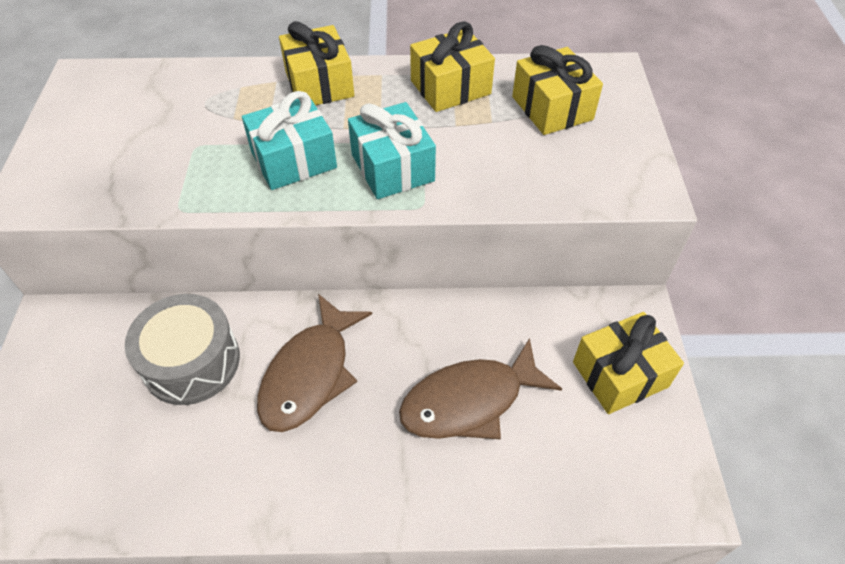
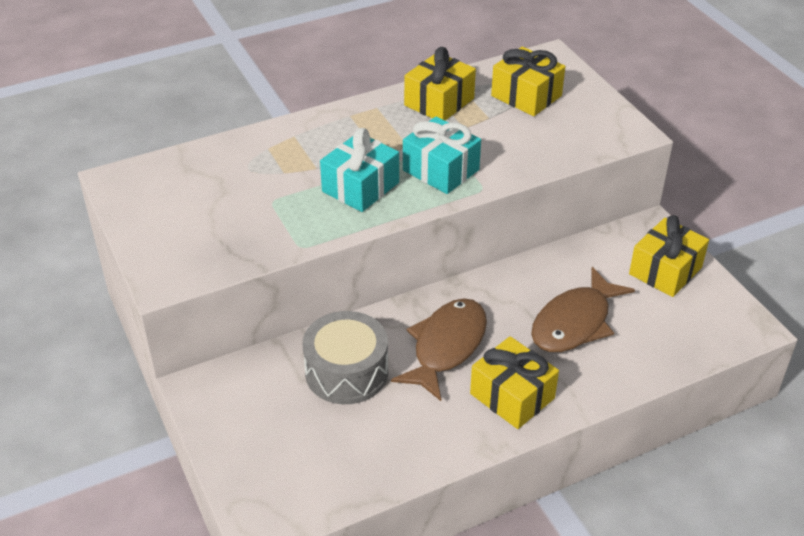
camera: 25 degrees left, 10 degrees down
brown fish [257,294,372,432] -> brown fish turned 150 degrees counterclockwise [391,298,487,401]
yellow gift [279,21,354,105] -> yellow gift moved to [470,336,559,429]

